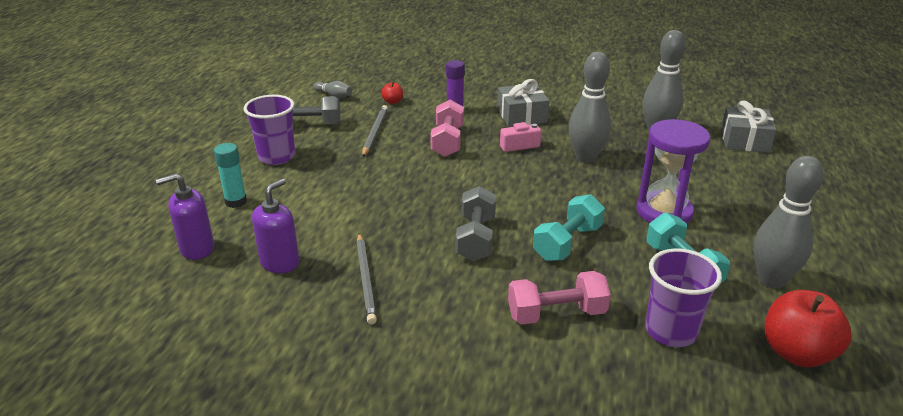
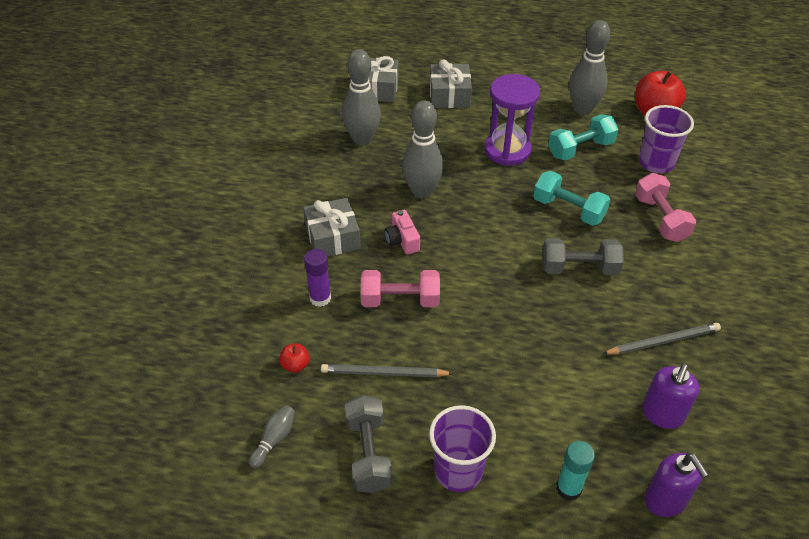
camera: 95 degrees left, 15 degrees up
purple soap dispenser [252,179,300,273] -> purple soap dispenser turned 90 degrees counterclockwise [642,364,699,429]
none -> grey gift [430,60,472,108]

